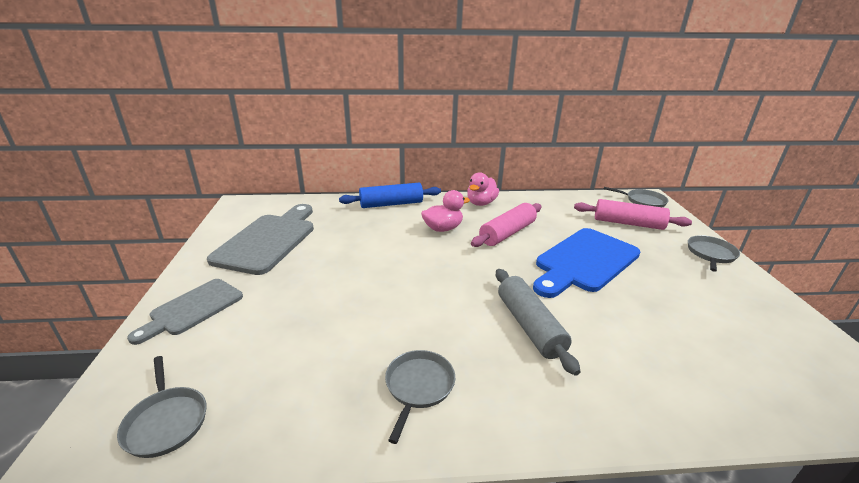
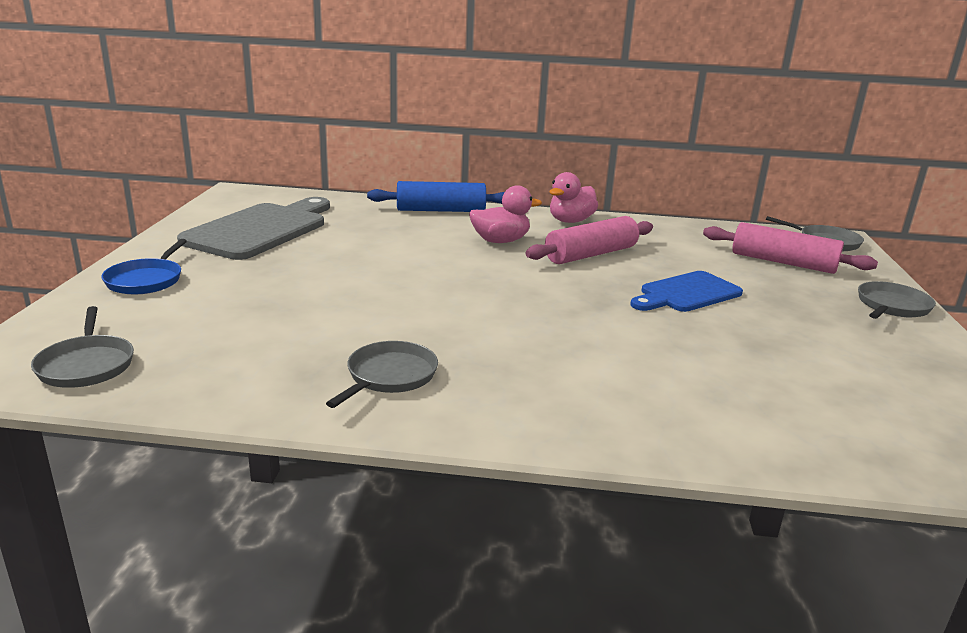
camera: 10 degrees right, 5 degrees down
grey cutting board [127,279,243,345] -> blue pan [101,239,187,294]
grey rolling pin [496,269,581,376] -> none
blue cutting board [533,228,640,298] -> blue cutting board [630,271,743,312], size x0.62

